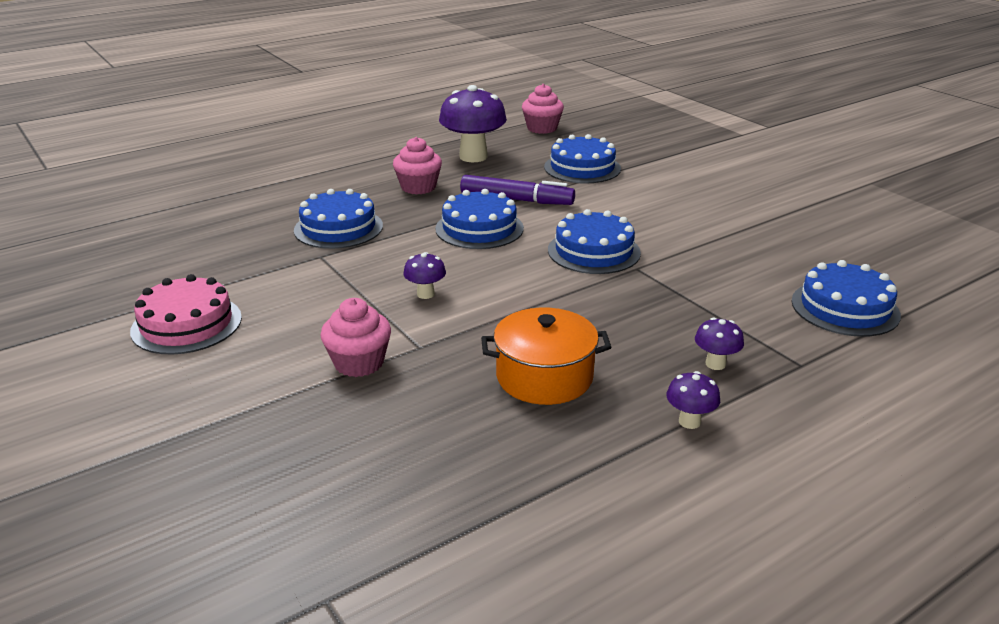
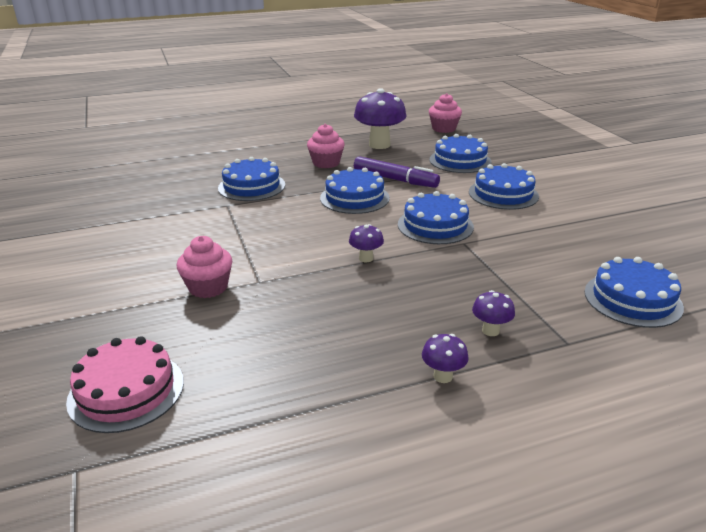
camera: 15 degrees right, 0 degrees up
pink cake [130,274,242,355] -> pink cake moved to [66,336,184,433]
purple mushroom [403,252,446,299] -> purple mushroom moved to [349,224,384,262]
orange pot [481,308,611,405] -> none
none -> blue cake [469,163,539,210]

